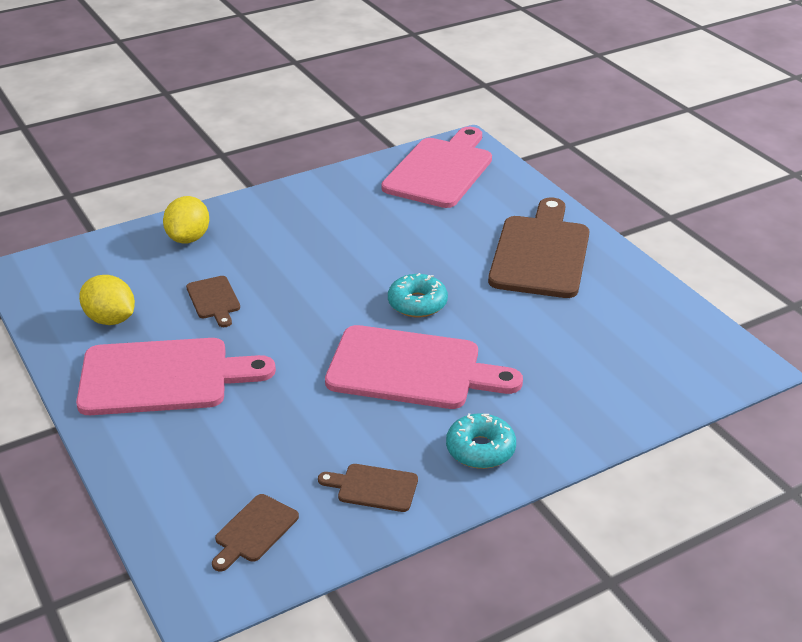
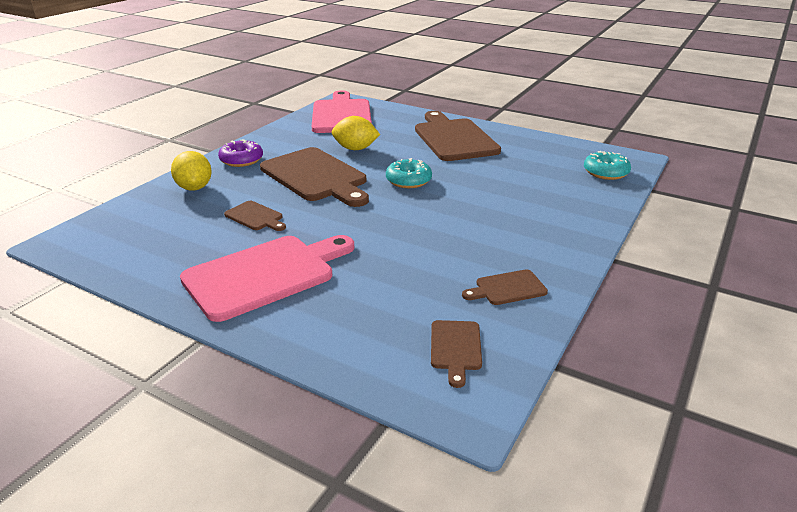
camera: 30 degrees left, 5 degrees down
yellow lemon [79,275,135,325] -> yellow lemon moved to [332,116,380,150]
pink cutting board [325,325,523,409] -> none
turquoise donut [446,413,516,469] -> turquoise donut moved to [584,151,631,180]
none -> purple donut [218,139,263,167]
none -> brown cutting board [260,147,369,207]

